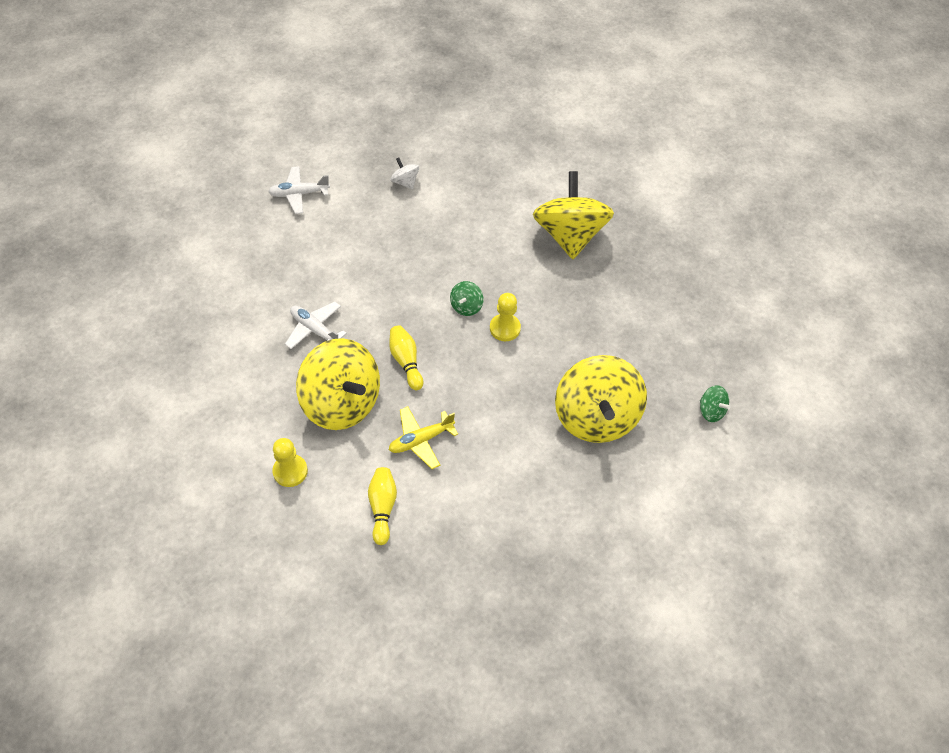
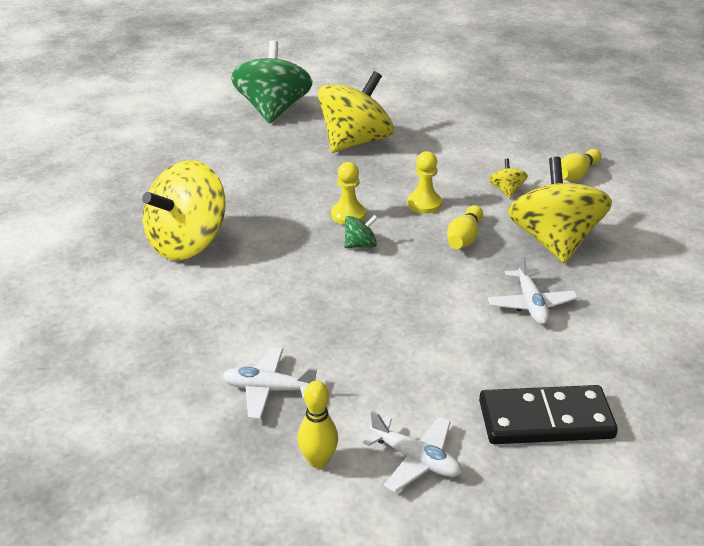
camera: 135 degrees left, 20 degrees down
yellow pawn [272,438,308,487] -> yellow pawn moved to [407,151,442,214]
yellow plane [389,406,458,469] -> yellow spinning top [489,158,528,198]
white spinning top [390,157,419,190] -> white plane [222,347,317,419]
green spinning top [700,385,731,422] -> green spinning top [231,40,312,123], size x2.40
none -> yellow bowling pin [298,381,338,468]
none -> black domino [479,385,618,444]

